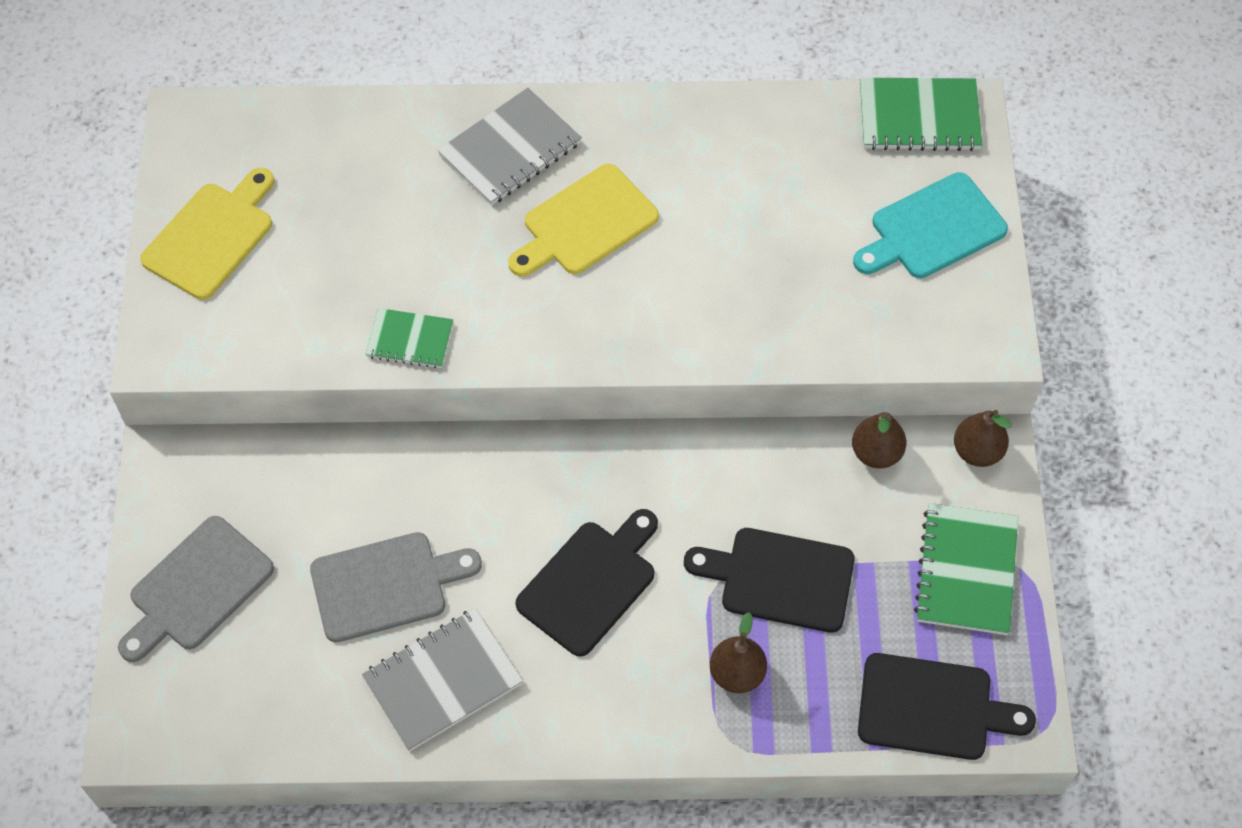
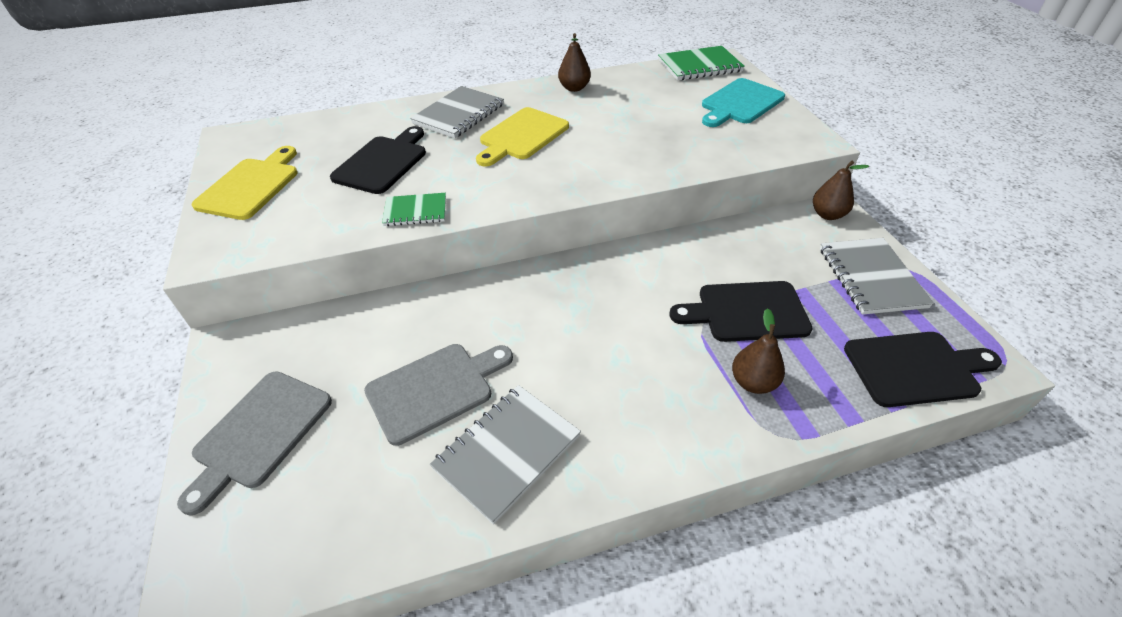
camera: 15 degrees left, 15 degrees down
black cutting board [515,509,658,657] -> black cutting board moved to [330,126,426,194]
brown pear [852,412,906,469] -> brown pear moved to [558,33,591,92]
green notebook [914,503,1018,635] -> grey notebook [820,238,934,315]

